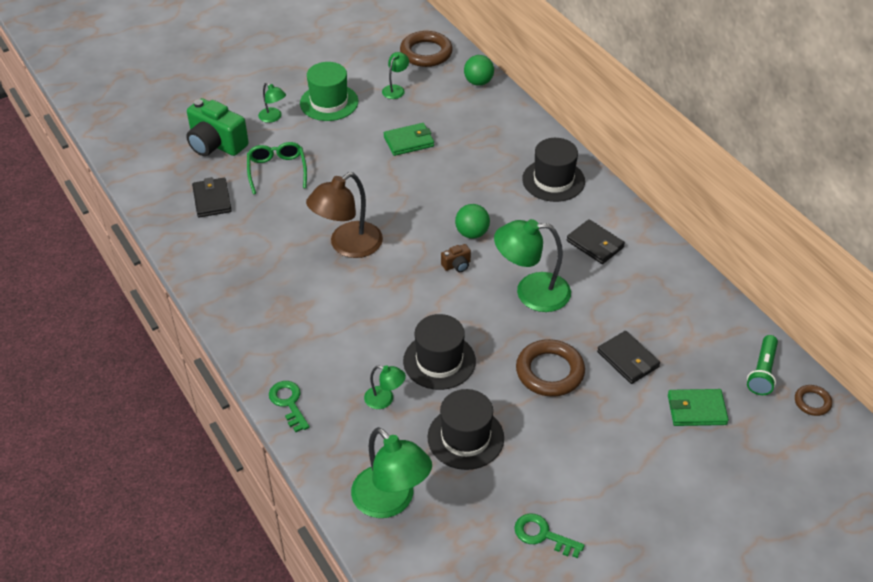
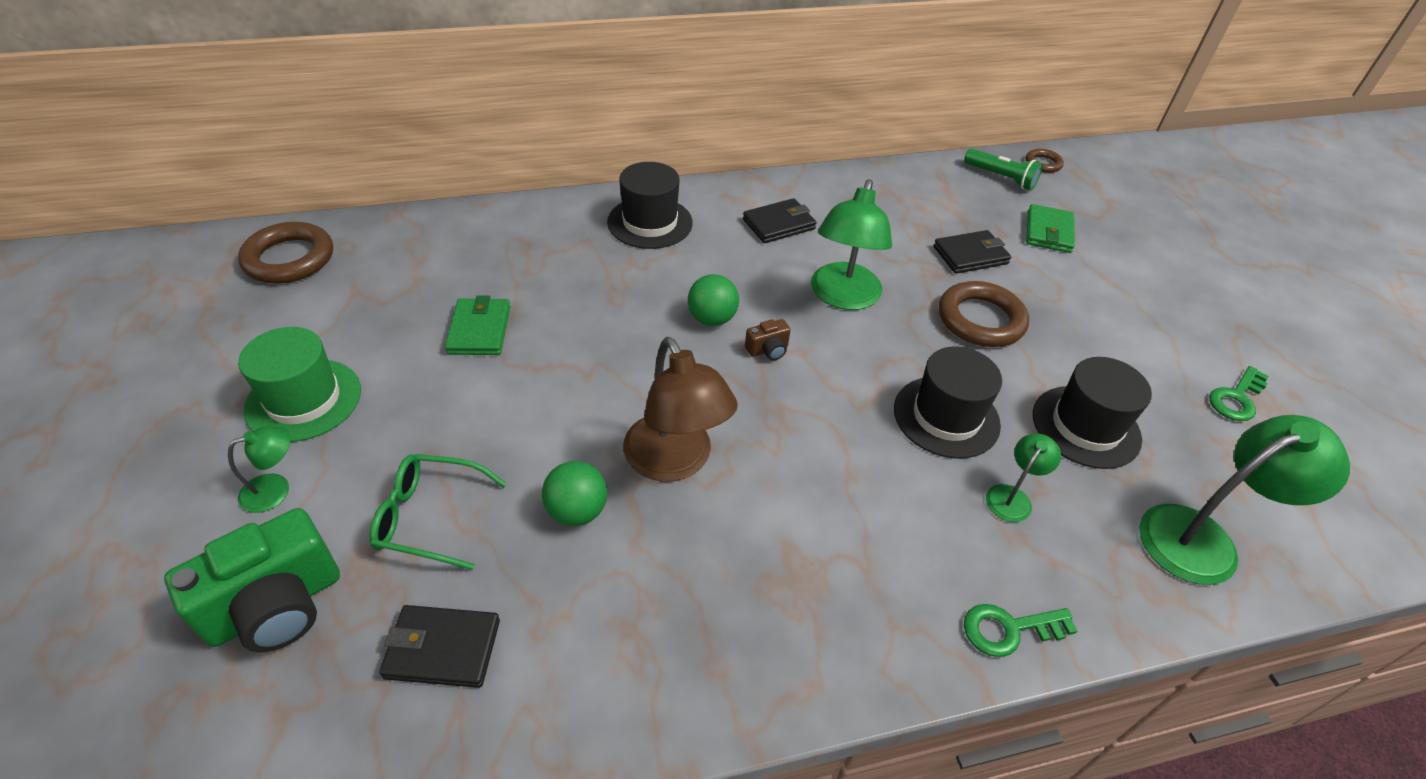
camera: 75 degrees left, 0 degrees up
green lamp [382,52,409,99] -> none
brown camera [441,244,471,272] -> brown camera turned 75 degrees clockwise [745,319,791,360]
green ball [464,55,494,86] -> green ball moved to [542,461,607,526]

